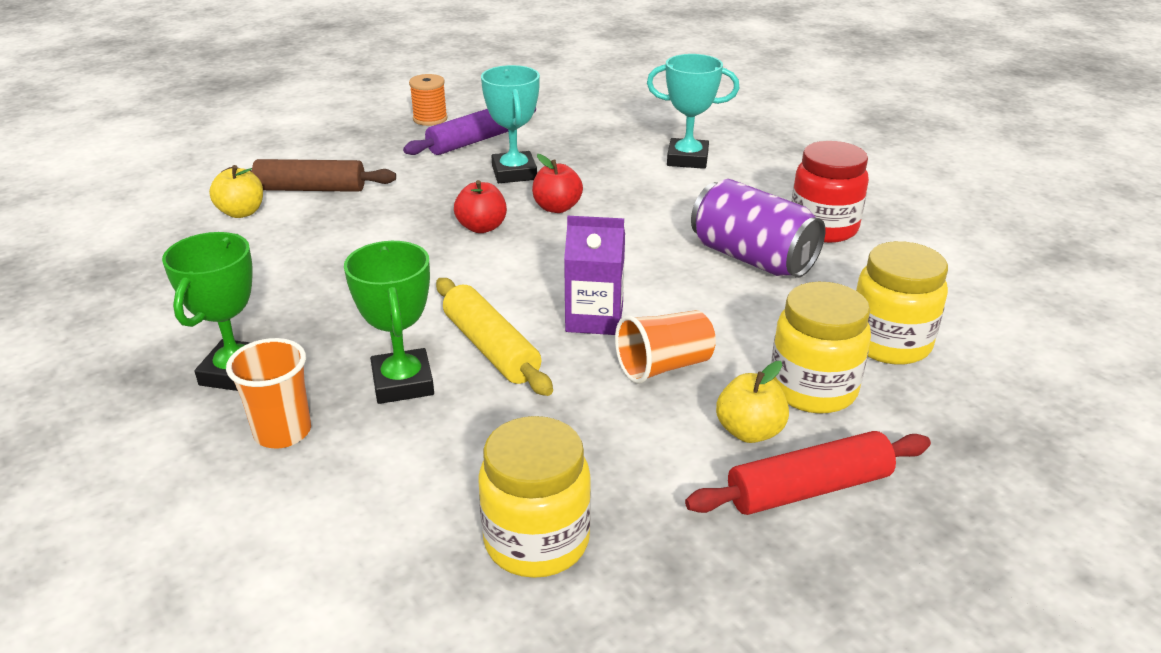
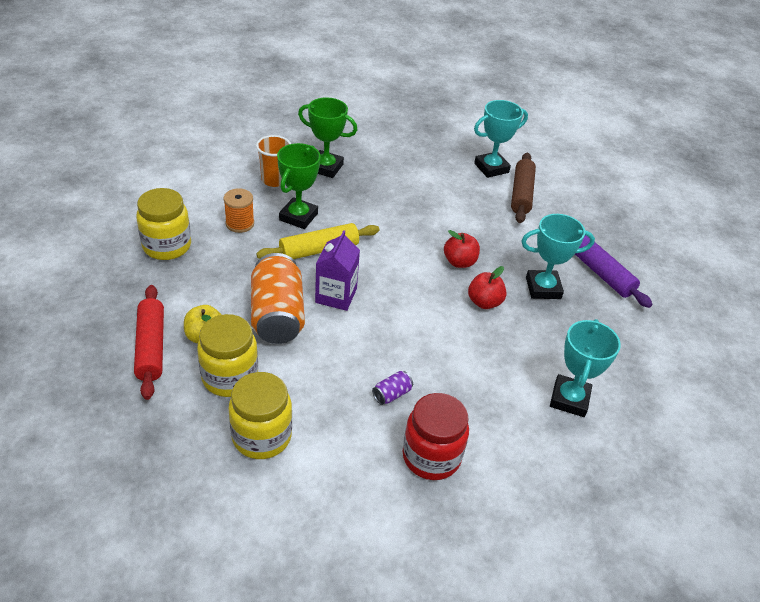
camera: 95 degrees right, 10 degrees up
yellow apple [209,165,263,218] -> turquoise trophy [474,100,528,178]
green trophy [344,241,434,404] -> green trophy turned 60 degrees counterclockwise [277,143,321,229]
orange spool [409,74,448,126] -> orange spool moved to [224,188,254,233]
orange cup [615,310,716,384] -> orange can [251,253,305,344]
purple can [691,179,826,278] -> purple can [372,371,413,405], size x0.41

